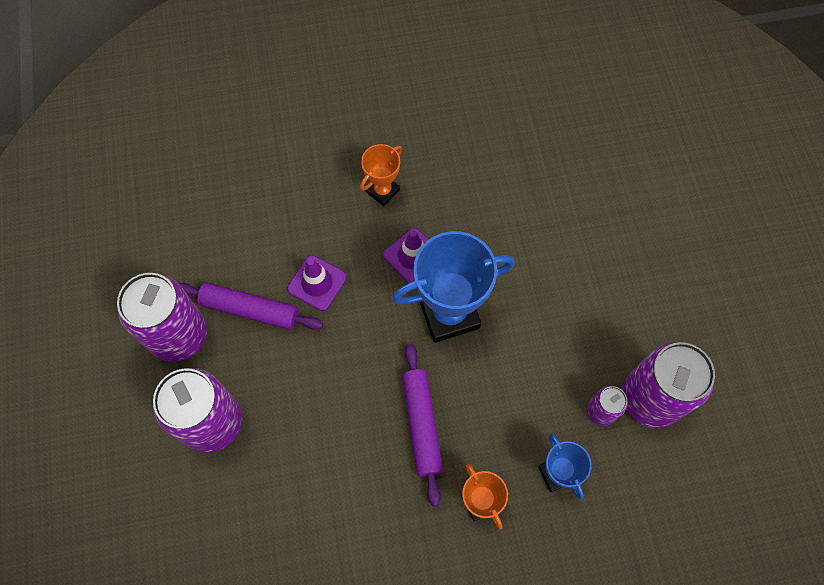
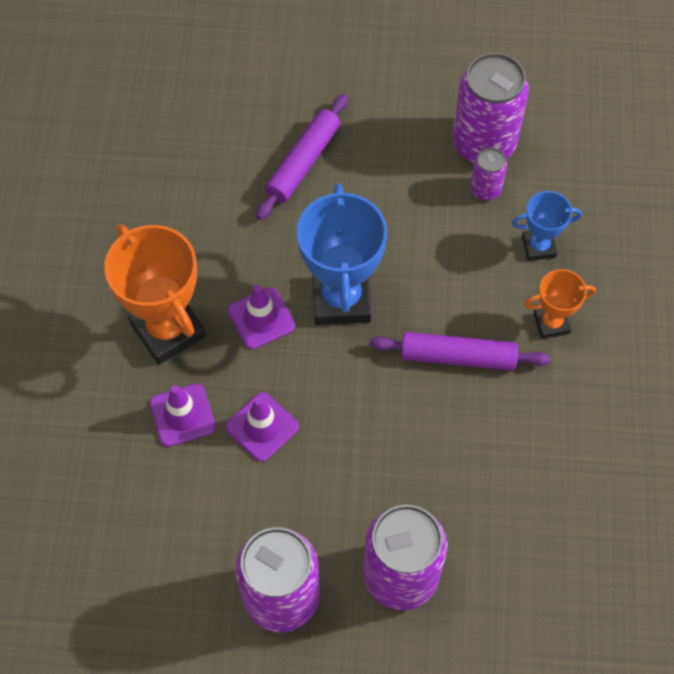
camera: 75 degrees left, 5 degrees down
purple rolling pin [179,283,323,330] -> purple rolling pin moved to [256,94,348,220]
orange trophy [360,144,402,206] -> orange trophy [104,224,206,365], size x1.87
none -> purple traffic cone [150,383,216,447]

